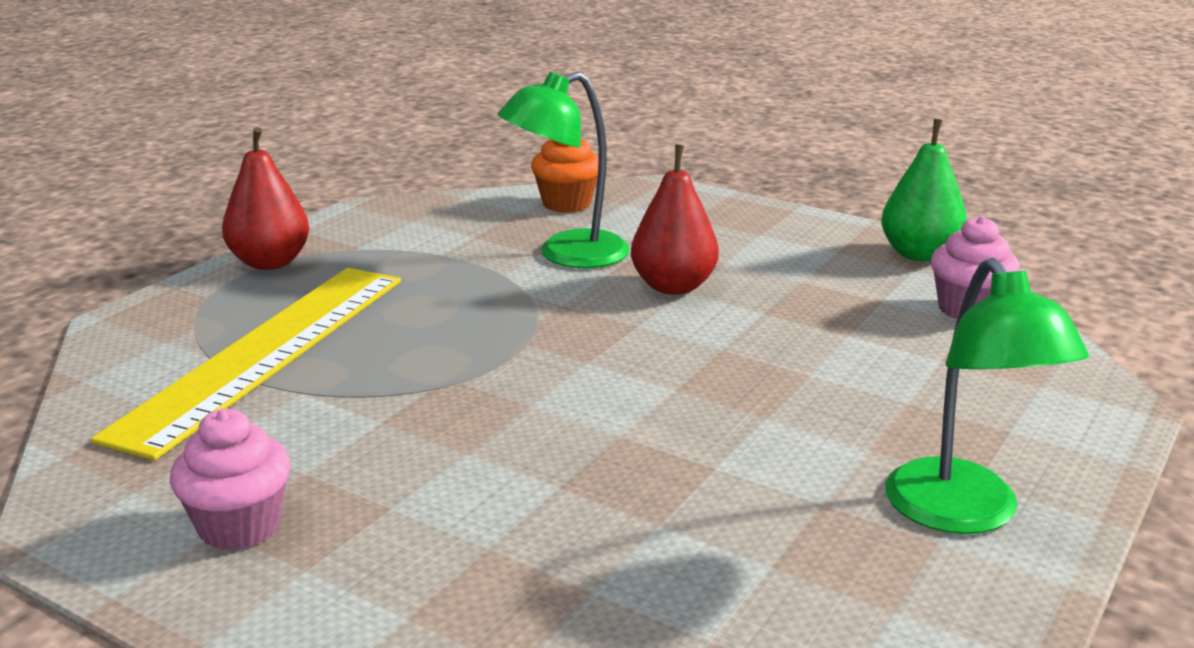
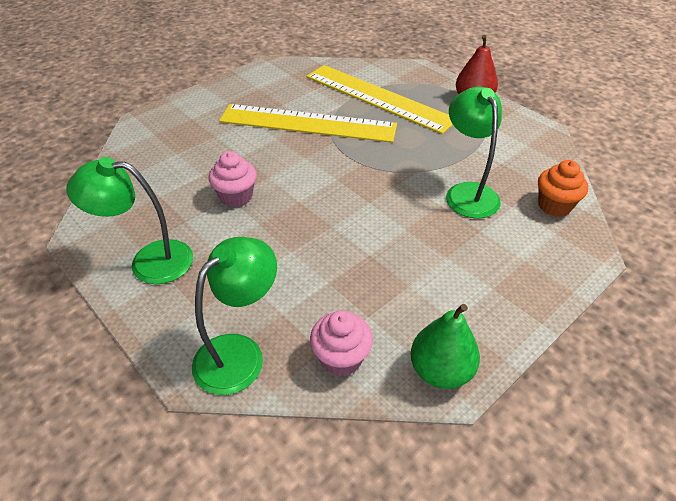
camera: 105 degrees right, 20 degrees up
pink cupcake [170,409,291,550] -> pink cupcake moved to [209,151,257,207]
red pear [631,145,719,295] -> none
none -> green lamp [192,237,277,395]
none -> yellow ruler [219,104,397,143]

